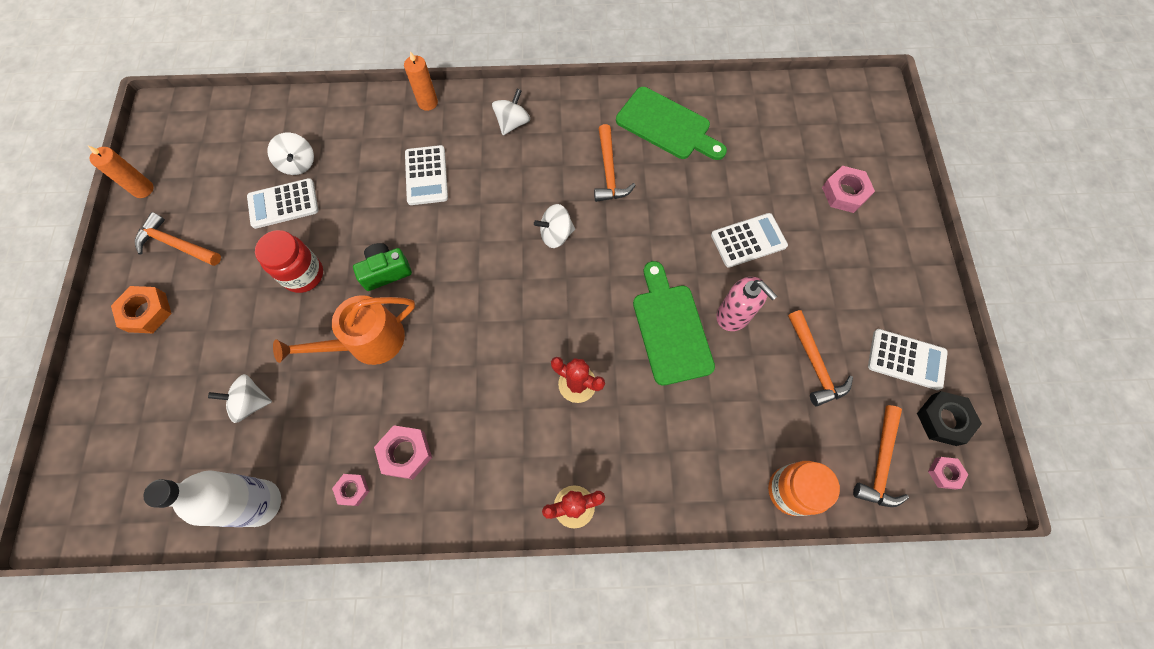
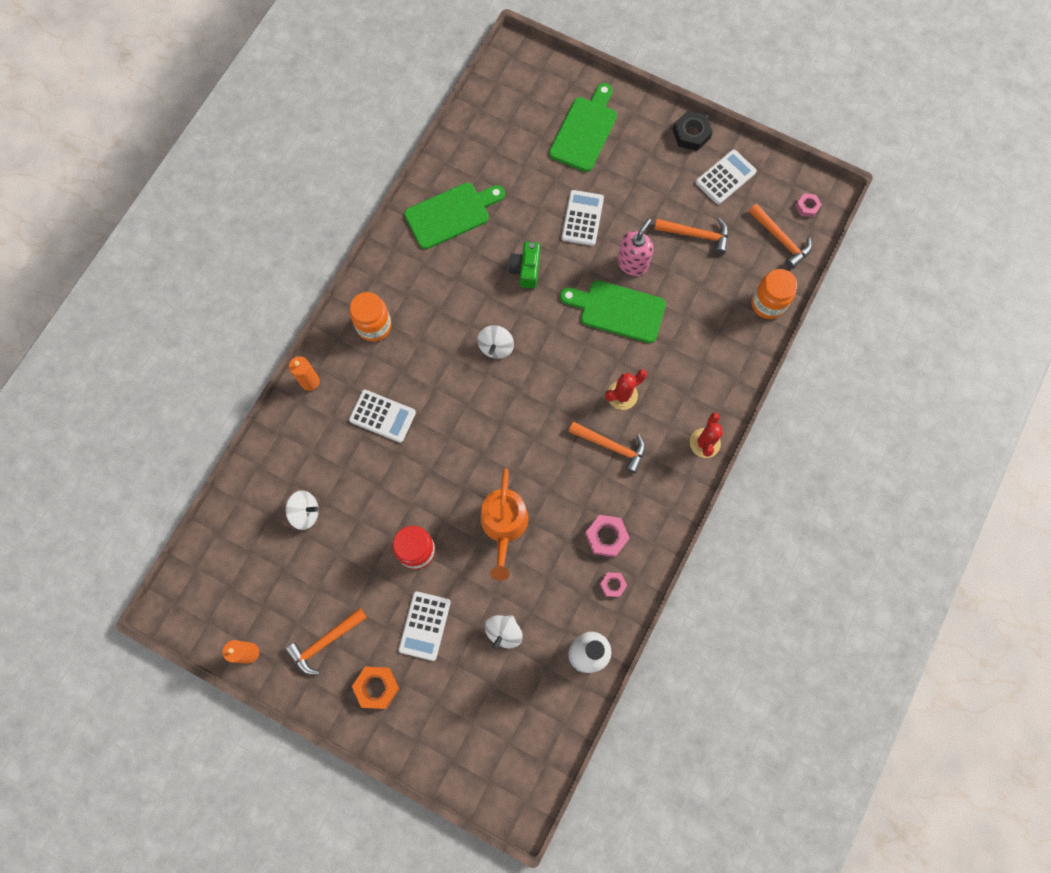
camera: 60 degrees left, 5 degrees up
white calculator [247,178,318,229] -> white calculator moved to [398,591,451,661]
green camera [353,243,412,291] -> green camera moved to [509,242,540,288]
white spinning top [492,89,530,135] -> orange jar [350,292,392,342]
orange hammer [594,124,636,202] -> orange hammer moved to [569,422,645,474]
pink soap dispenser [716,277,777,331] -> pink soap dispenser turned 45 degrees counterclockwise [618,219,654,276]
pink nut [822,166,875,213] -> green cutting board [549,83,617,172]
black nut [917,391,982,446] -> black nut moved to [673,111,713,151]

